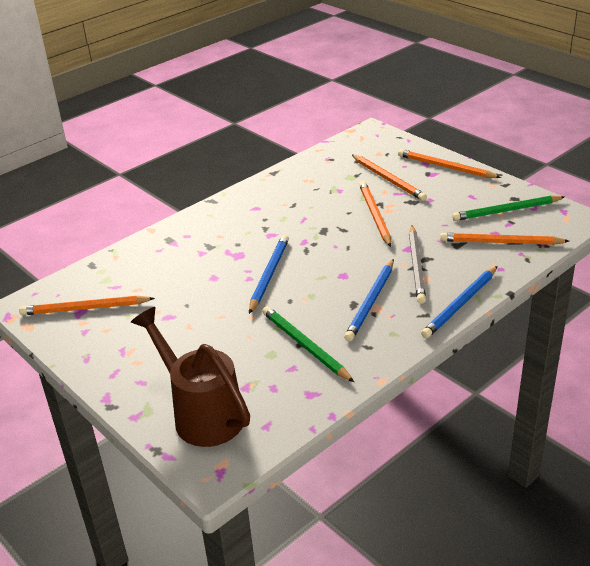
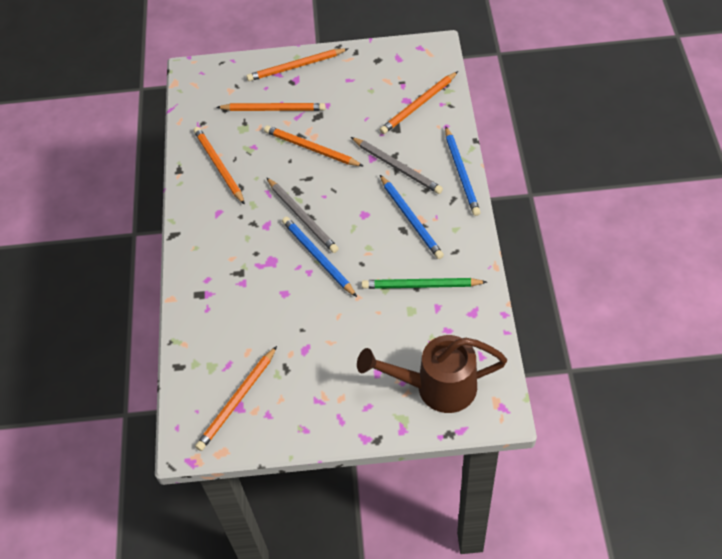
camera: 50 degrees left, 20 degrees up
green pencil [452,196,564,221] -> none
none -> orange pencil [194,127,245,205]
none -> grey pencil [266,177,339,253]

